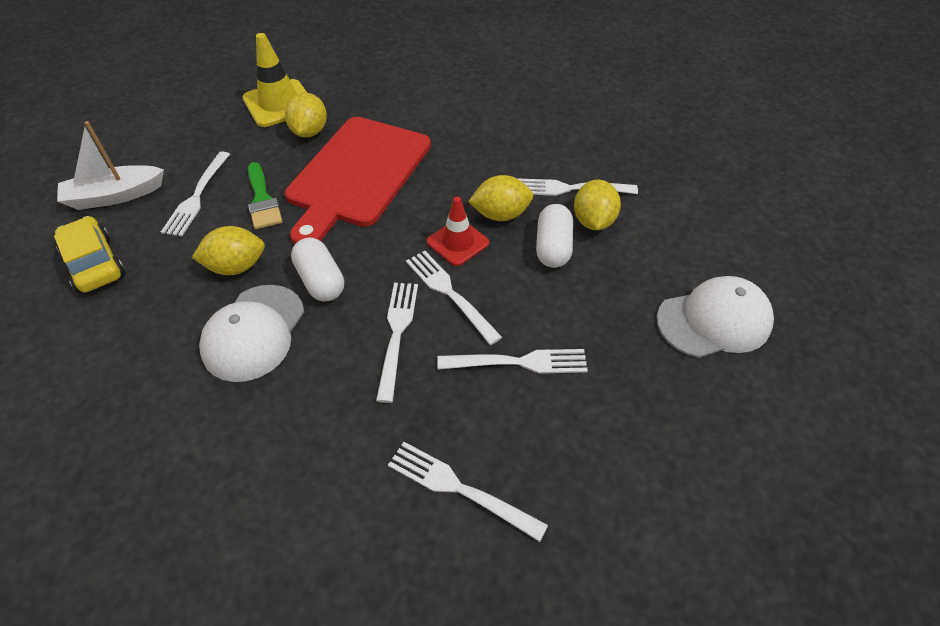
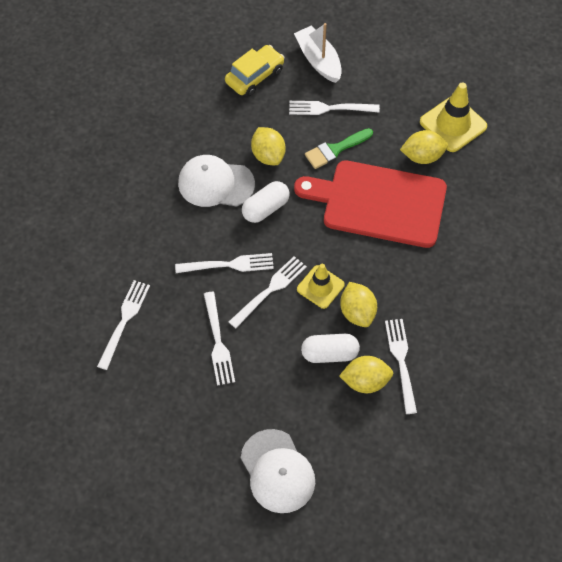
camera: 80 degrees right, 10 degrees up
red traffic cone [427,197,489,266] -> yellow traffic cone [297,264,345,309]

